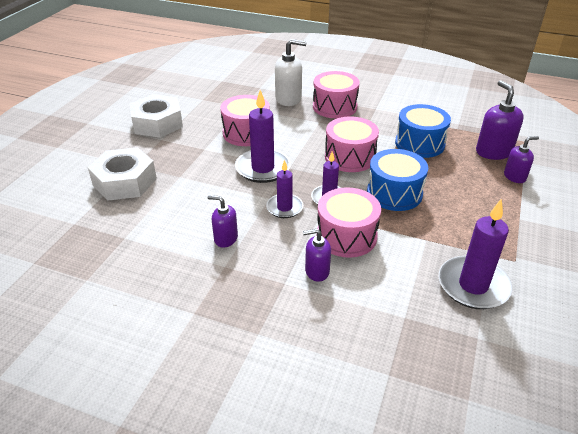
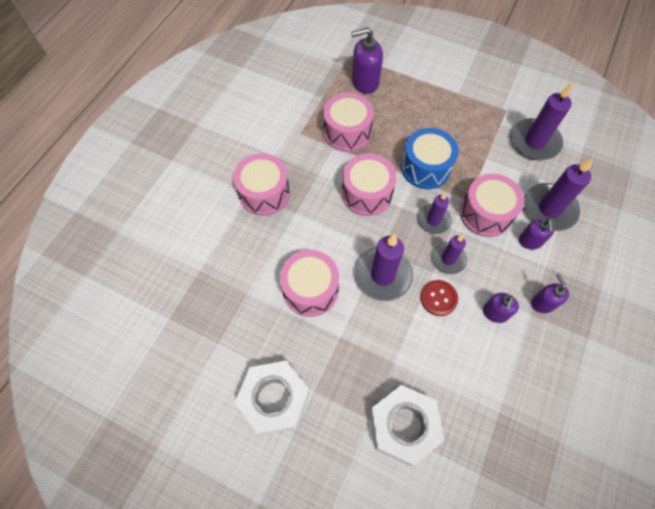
camera: 85 degrees left, 25 degrees up
white soap dispenser [275,39,306,106] -> none
blue drum [395,104,451,158] -> pink drum [323,92,374,152]
purple soap dispenser [504,136,539,183] -> purple soap dispenser moved to [531,273,569,313]
none -> red button [420,280,458,316]
none -> purple candle [524,158,593,231]

